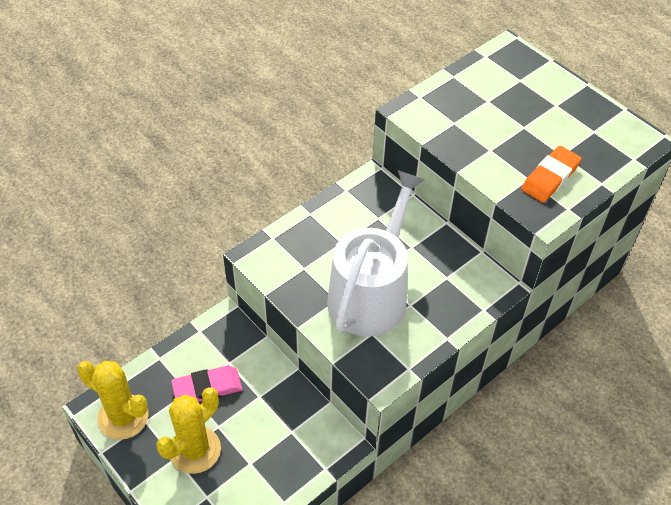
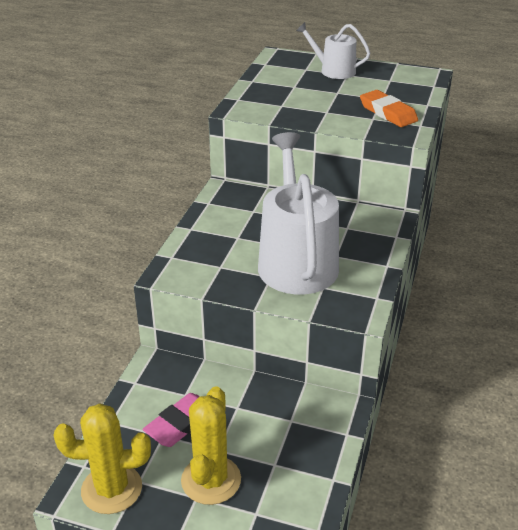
camera: 30 degrees left, 15 degrees down
orange eraser [521,146,582,203] -> orange eraser turned 45 degrees counterclockwise [360,90,418,127]
none -> white watering can [296,22,370,79]

